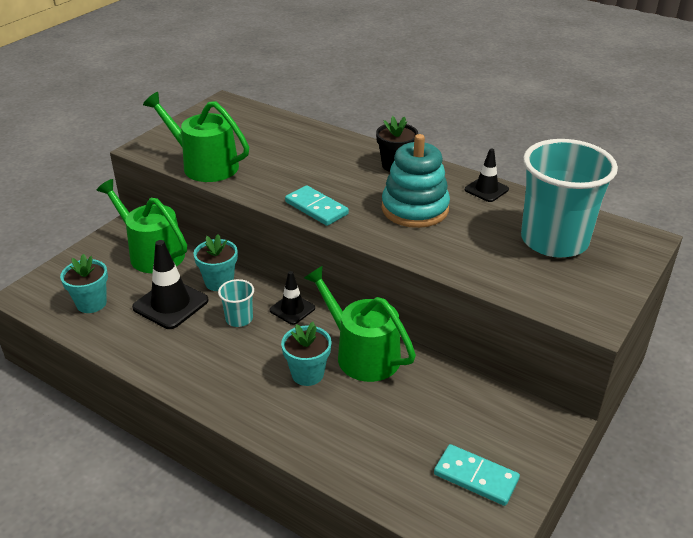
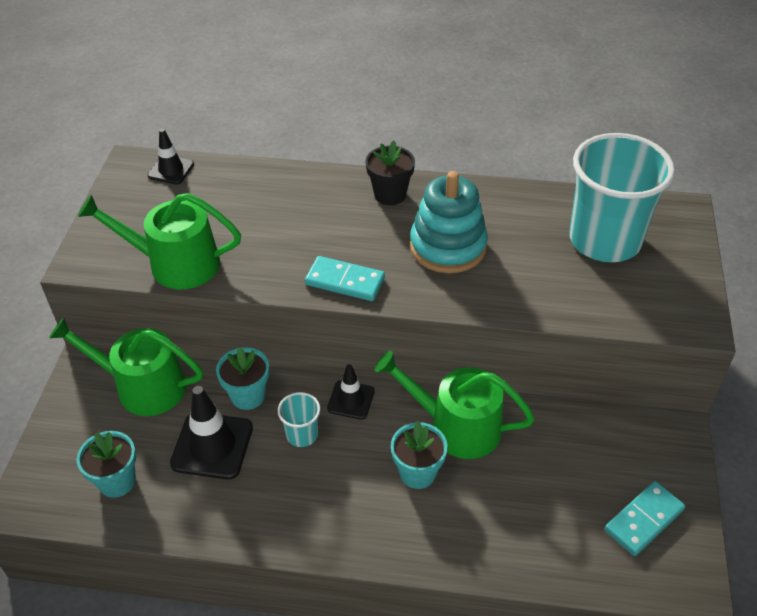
camera: 25 degrees left, 10 degrees up
turquoise domino [434,444,520,506] -> turquoise domino turned 45 degrees counterclockwise [605,481,685,556]
black traffic cone [465,149,509,202] -> black traffic cone moved to [148,129,194,185]

